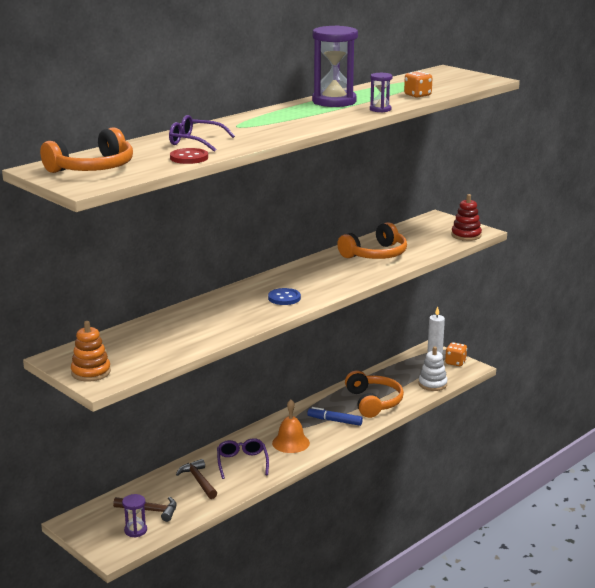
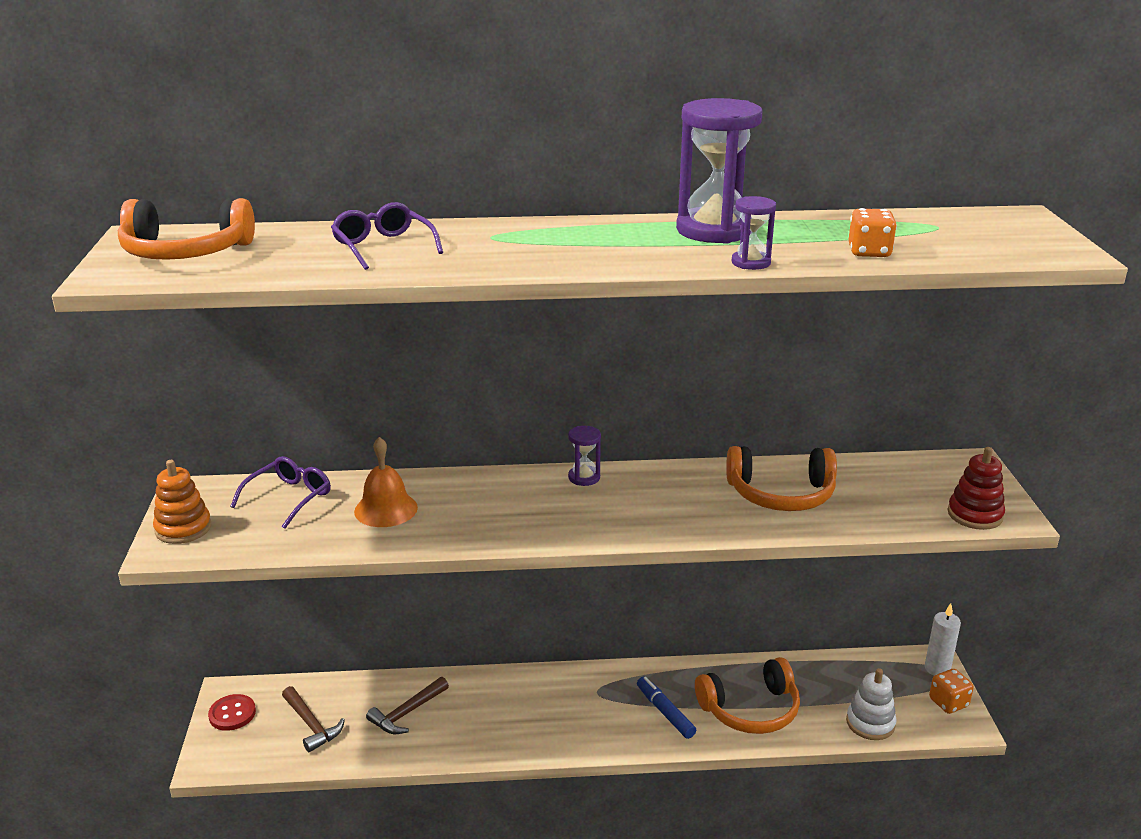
camera: 40 degrees right, 5 degrees up
purple hourglass [122,494,147,538] -> purple hourglass moved to [568,426,601,486]
red button [170,148,208,164] -> red button moved to [208,694,256,731]
brown hammer [176,459,217,499] -> brown hammer turned 150 degrees counterclockwise [366,677,449,734]
purple glasses [217,438,269,479] -> purple glasses moved to [230,456,331,529]
blue button [268,288,301,305] -> none
orange bell [272,400,310,453] -> orange bell moved to [354,437,418,527]
orange headphones [345,371,404,418] -> orange headphones turned 45 degrees clockwise [695,657,800,734]

